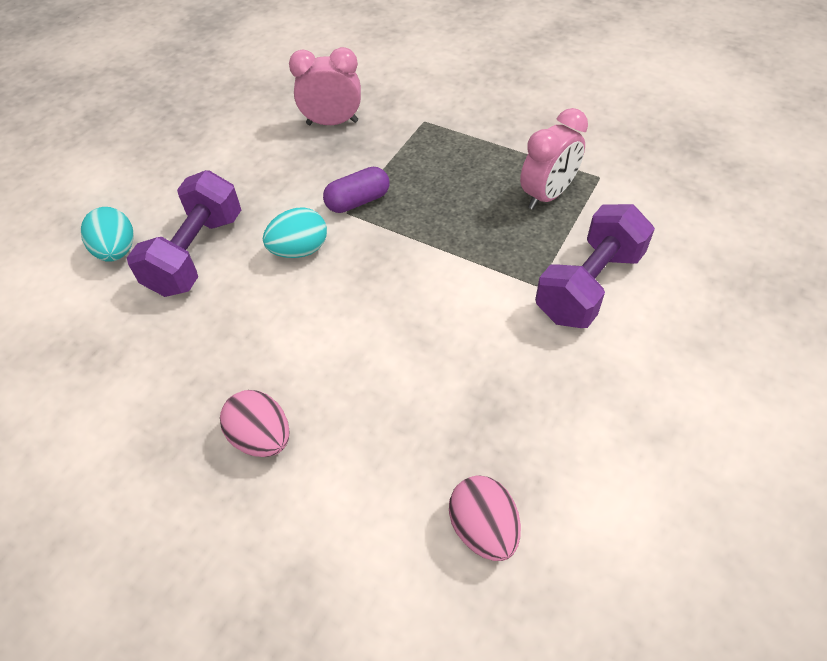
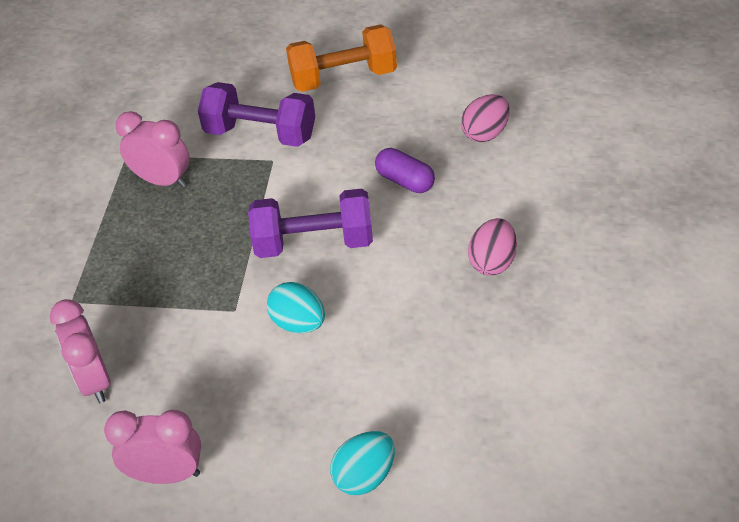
camera: 110 degrees left, 5 degrees down
purple dumbbell [127,170,241,297] -> purple dumbbell moved to [248,188,373,258]
purple capsule [323,167,389,213] -> purple capsule moved to [375,148,435,193]
none -> pink clock [104,410,201,484]
none -> orange dumbbell [286,24,397,92]

